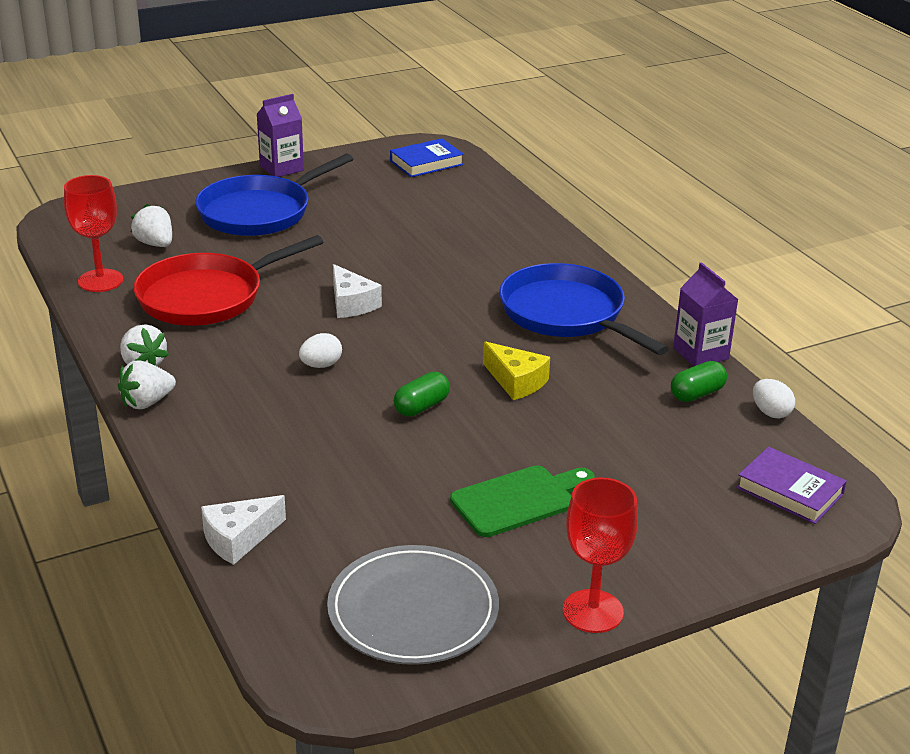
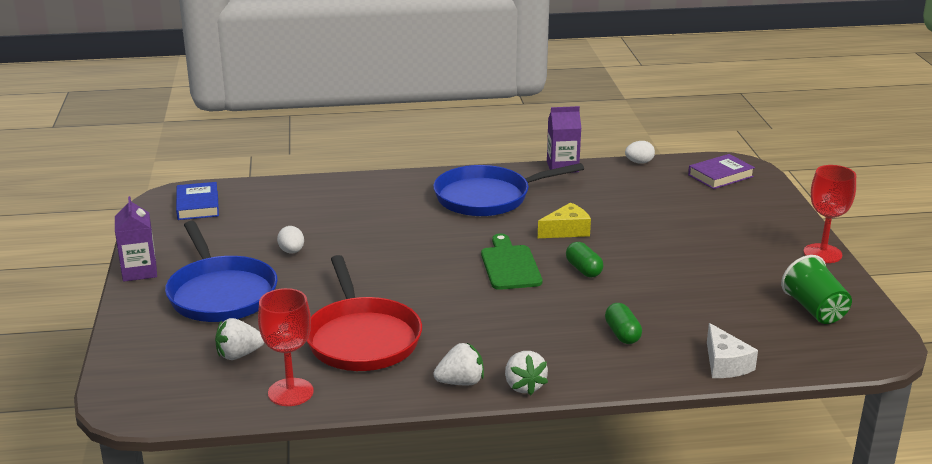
camera: 70 degrees left, 5 degrees down
white egg [299,333,342,368] -> white egg moved to [277,226,304,253]
grey plate [327,545,499,665] -> green cup [781,255,852,324]
white cheese [333,264,382,318] -> none
green cutting board [450,465,595,537] -> green cutting board moved to [481,234,542,290]
green capsule [671,361,727,402] -> green capsule moved to [605,303,642,344]

